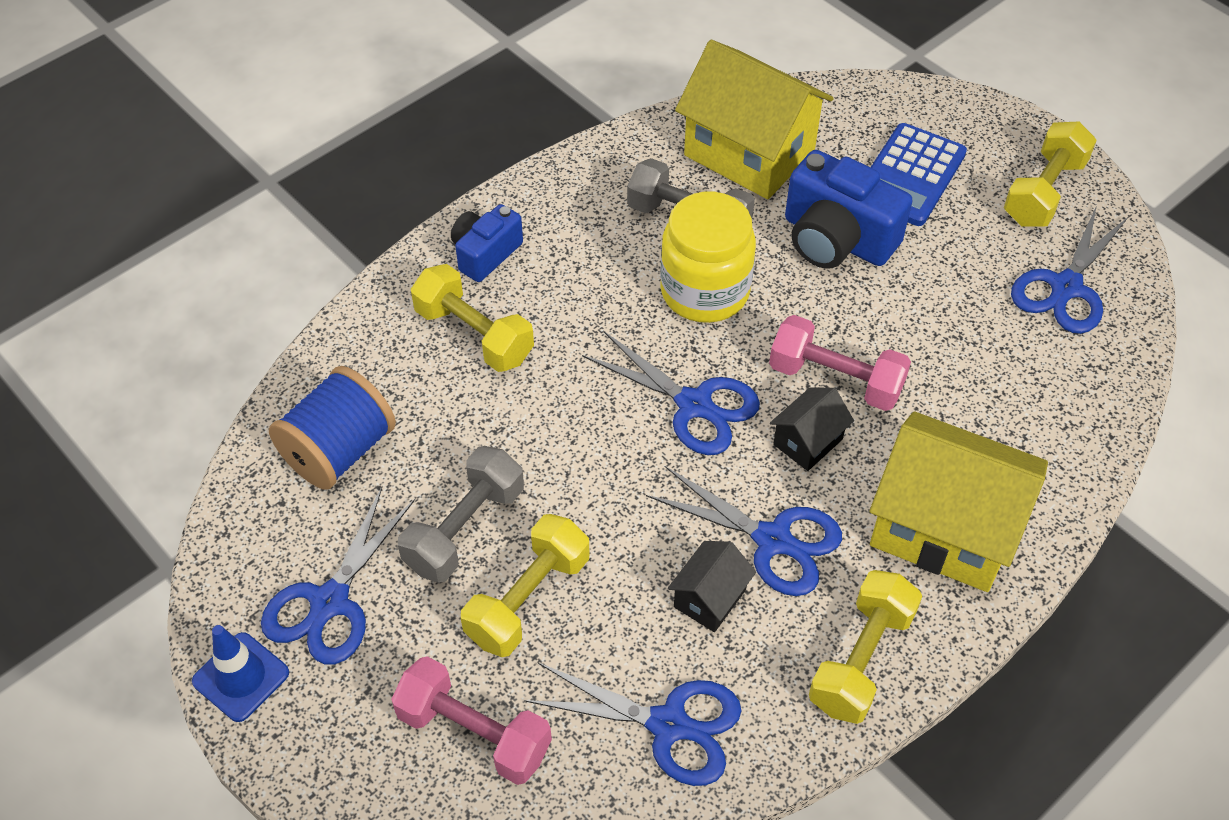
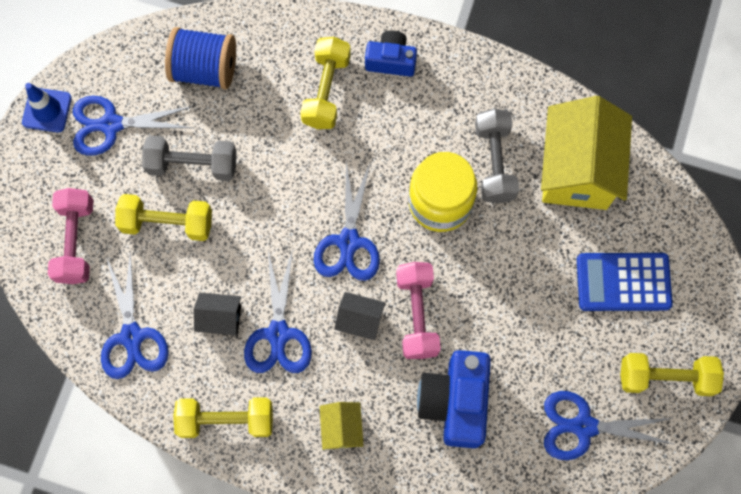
camera: 60 degrees right, 20 degrees up
blue camera [785,150,913,269] -> blue camera moved to [417,350,491,448]
yellow house [869,412,1048,592] -> yellow house [320,402,363,450], size x0.46

